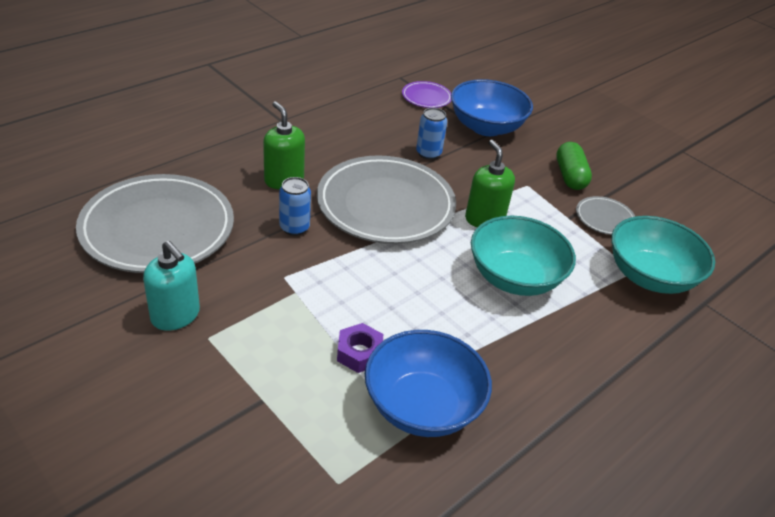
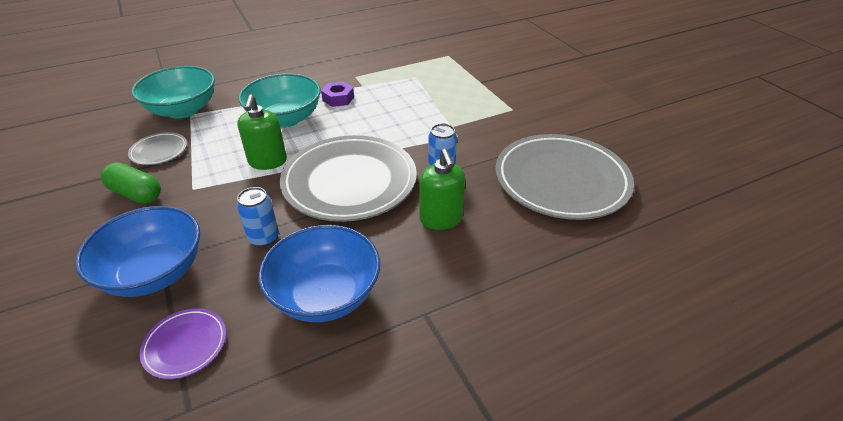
camera: 160 degrees left, 0 degrees up
turquoise soap dispenser [143,241,200,331] -> none
purple nut [337,323,383,373] -> purple nut moved to [321,81,354,107]
blue bowl [365,330,492,437] -> blue bowl moved to [259,225,380,322]
green capsule [556,142,592,190] -> green capsule turned 75 degrees counterclockwise [101,162,161,204]

